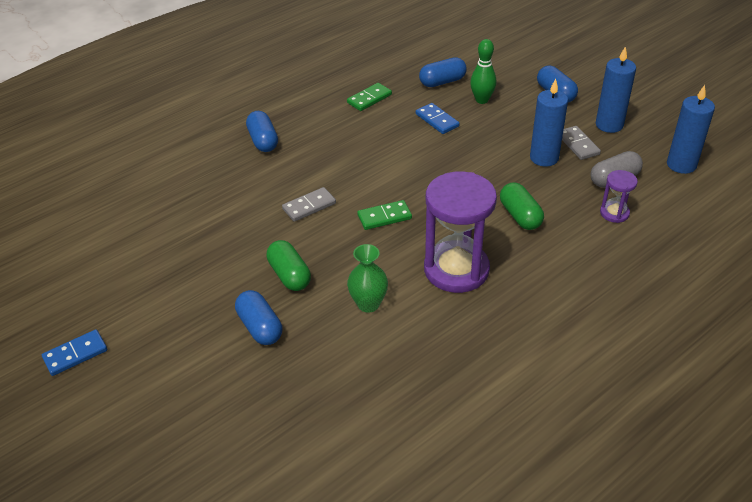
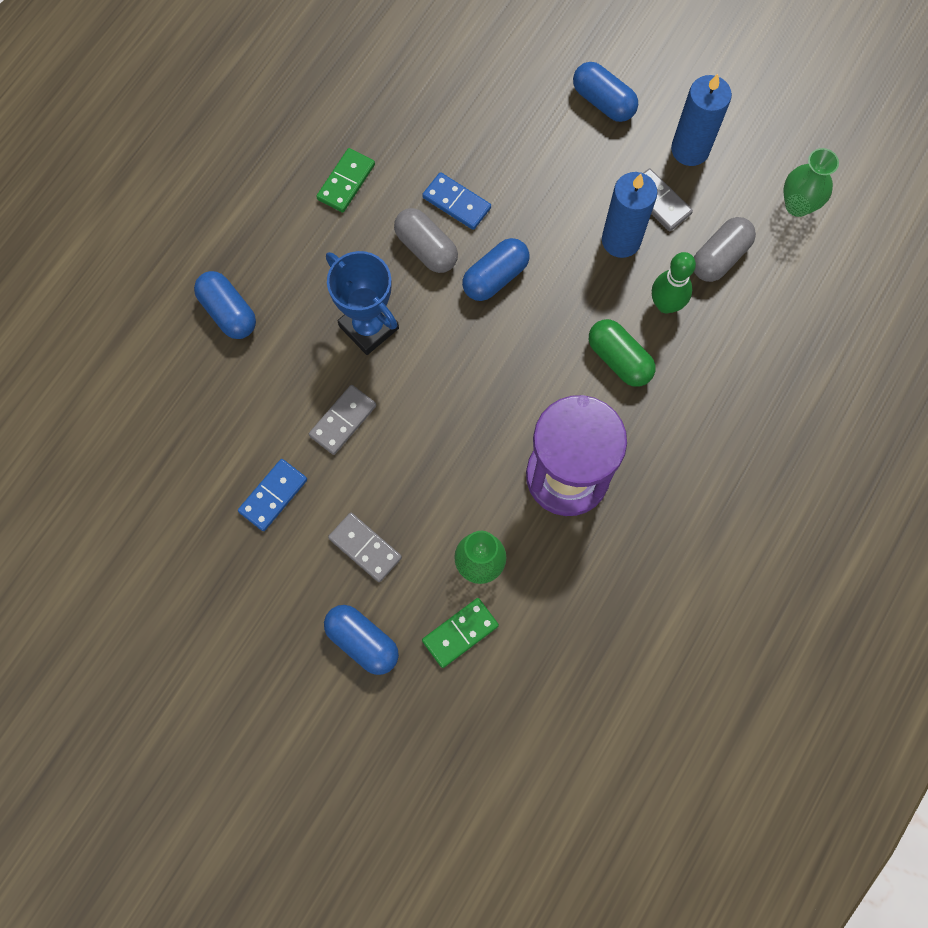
camera: 20 degrees left, 30 degrees up
blue domino [42,329,107,376] -> blue domino moved to [238,459,307,531]
green capsule [266,240,311,291] -> grey domino [328,513,402,582]
green domino [357,200,412,230] -> green domino moved to [422,598,499,668]
blue capsule [419,57,467,87] -> blue capsule moved to [462,238,529,301]
green bowling pin [470,39,496,104] -> green bowling pin moved to [652,252,696,313]
purple hourglass [600,170,638,223] -> none
blue candle [667,85,715,174] -> green vase [783,148,839,217]
none -> blue trophy [326,251,399,355]
none -> grey capsule [394,208,458,273]

